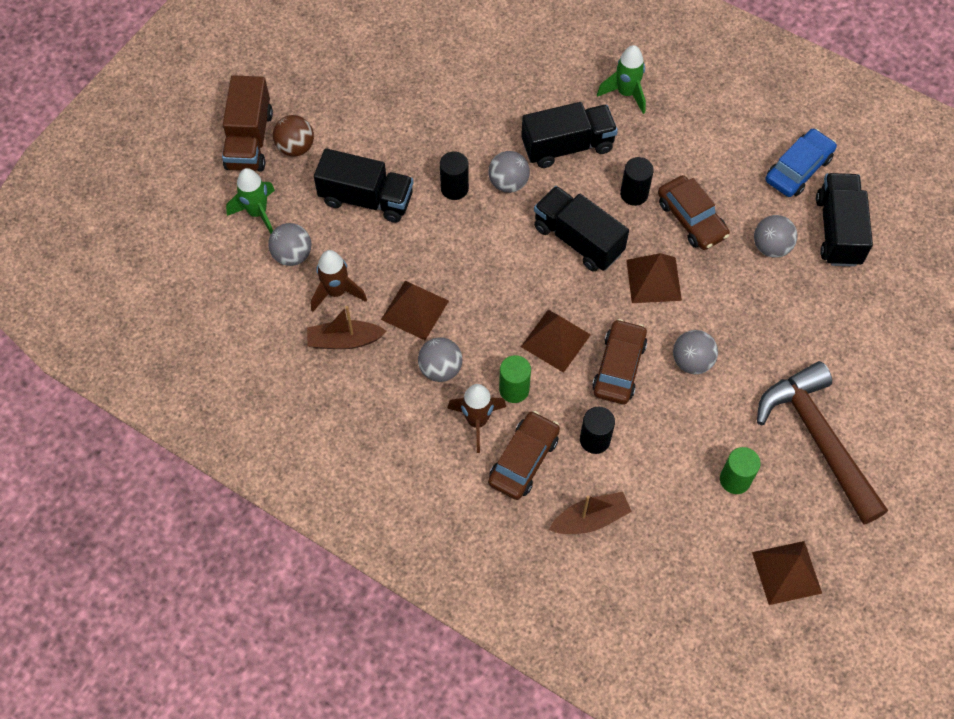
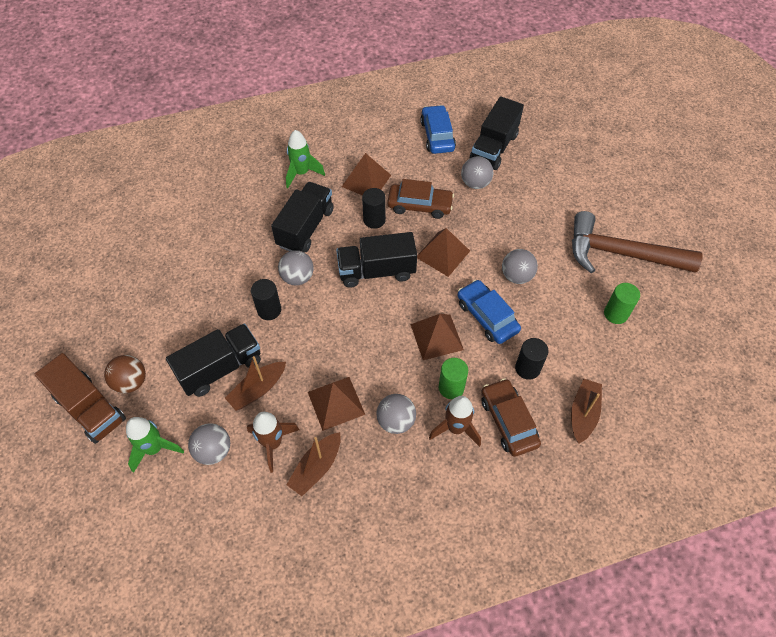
camera: 50 degrees left, 5 degrees down
brown car [592,319,647,404] -> blue car [458,280,521,344]
brown pyramid [752,541,822,605] -> brown pyramid moved to [342,153,391,195]
black truck [816,173,873,267] -> black truck turned 105 degrees counterclockwise [470,97,524,170]
none -> brown boat [225,356,286,411]

